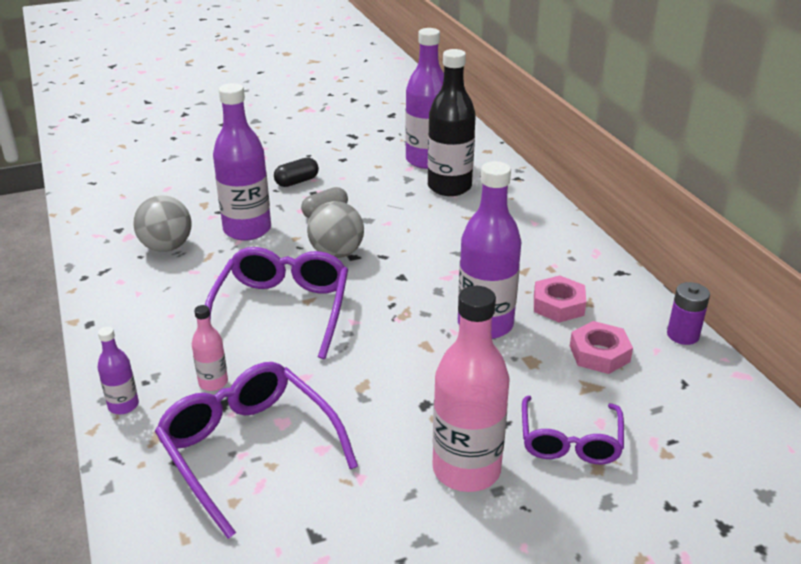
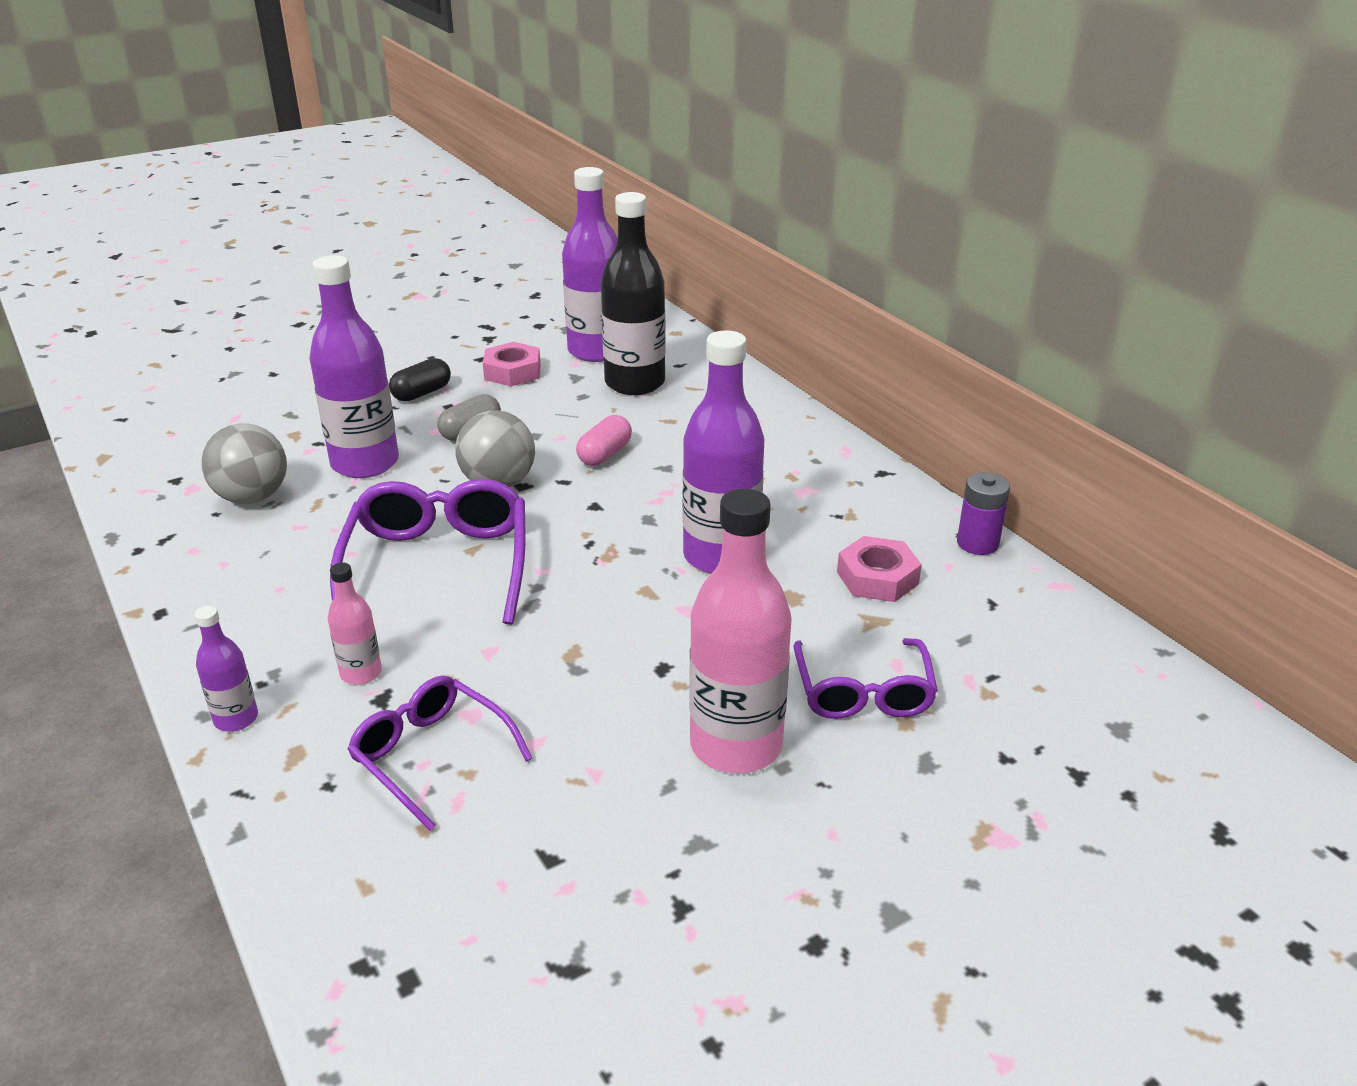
camera: 10 degrees left, 0 degrees up
purple glasses [155,362,358,539] -> purple glasses [347,675,532,831], size x0.64
pink nut [534,275,586,323] -> pink nut moved to [483,342,541,386]
none -> pink capsule [576,415,632,466]

